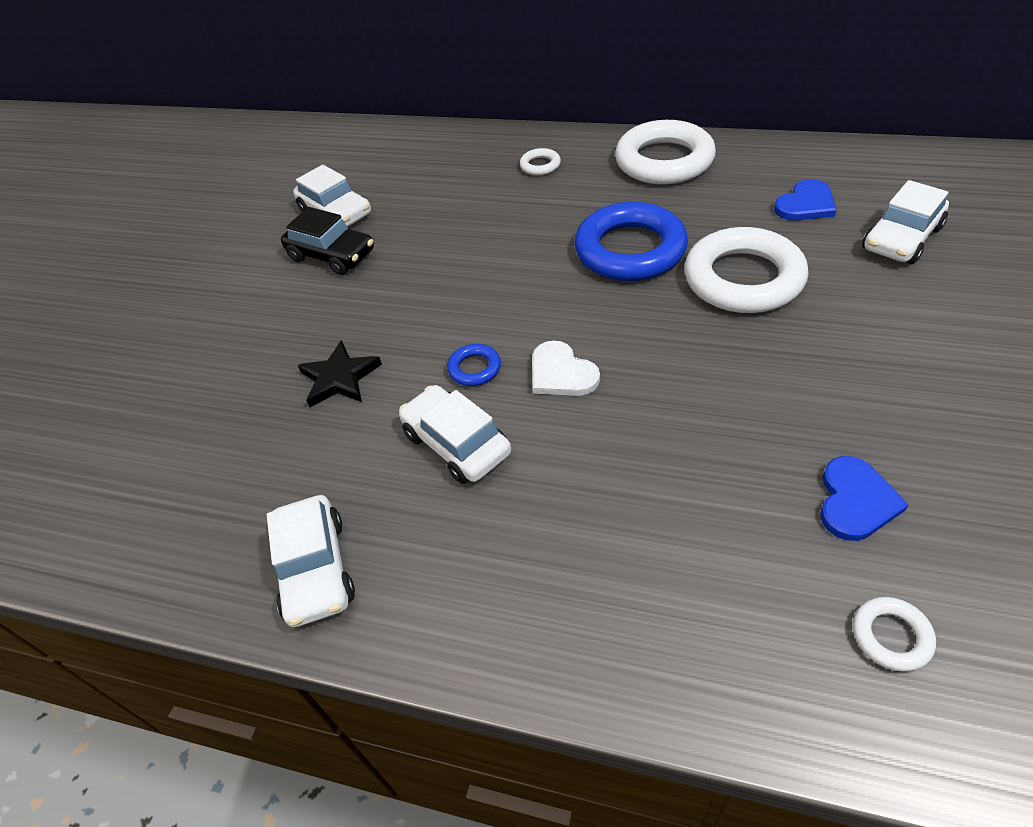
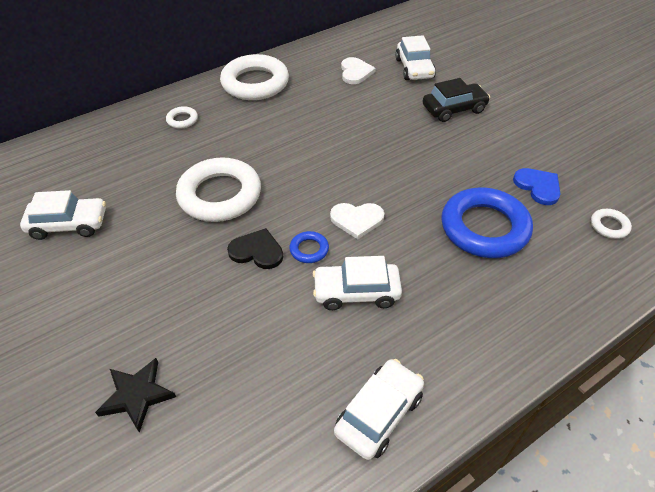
camera: 55 degrees left, 0 degrees up
white car [267,495,355,627] -> white car turned 75 degrees counterclockwise [334,359,424,460]
black car [281,207,374,275] -> black car moved to [423,78,490,122]
black star [298,340,382,407] -> black star moved to [95,358,176,433]
blue ring [575,202,688,281] -> blue ring moved to [441,188,533,258]
white ring [685,227,809,313] -> white ring moved to [176,158,261,222]
blue heart [774,179,837,221] -> white heart [341,57,376,84]
none -> black heart [227,228,283,269]

